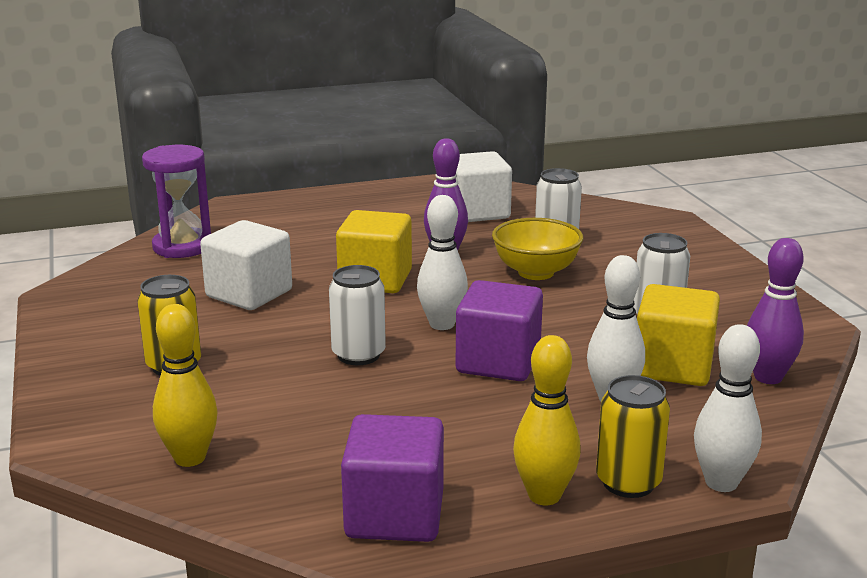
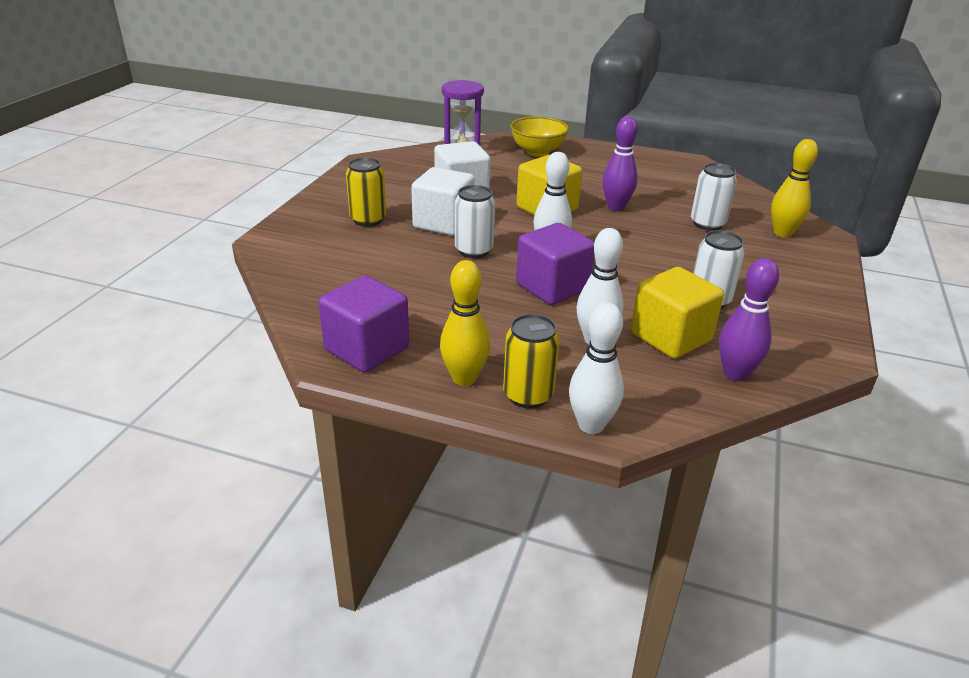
camera: 35 degrees right, 10 degrees up
yellow bowling pin [153,304,218,467] -> yellow bowling pin moved to [771,139,818,238]
white cube [456,151,512,222] -> white cube moved to [411,167,475,236]
yellow bowl [492,218,583,280] -> yellow bowl moved to [510,116,569,157]

